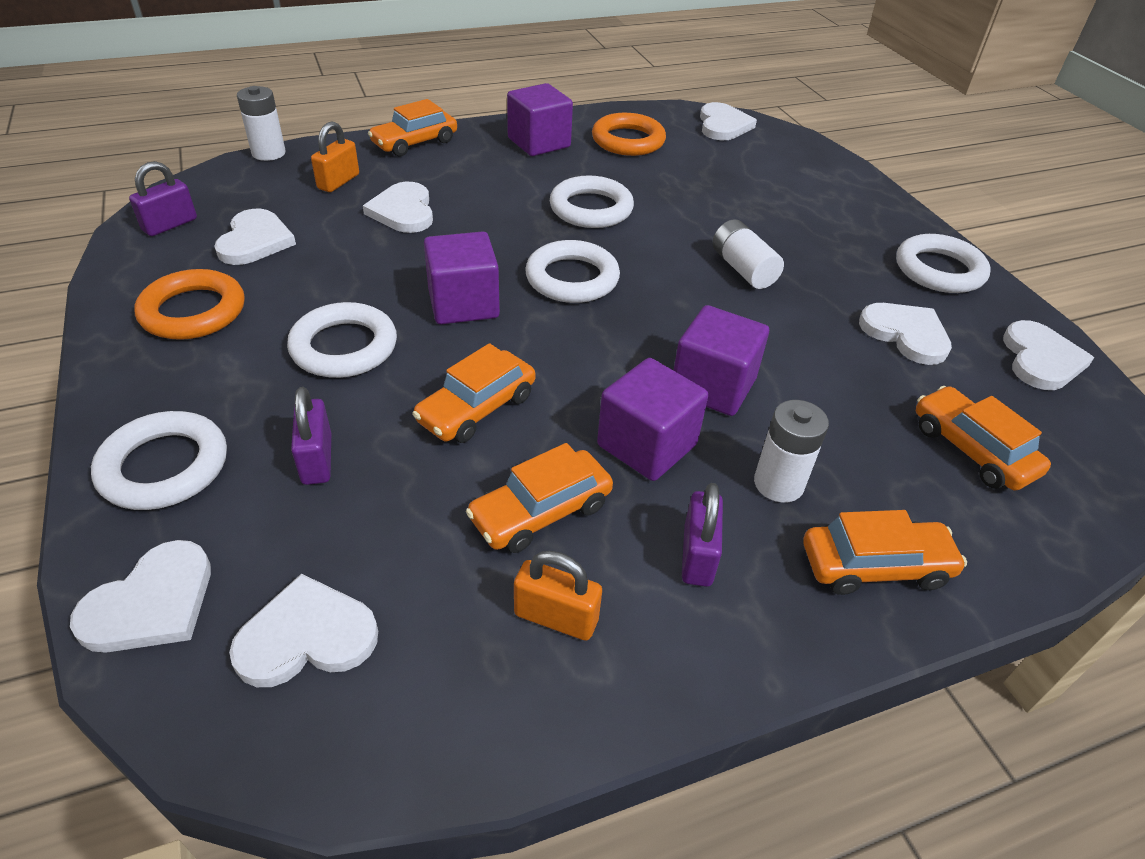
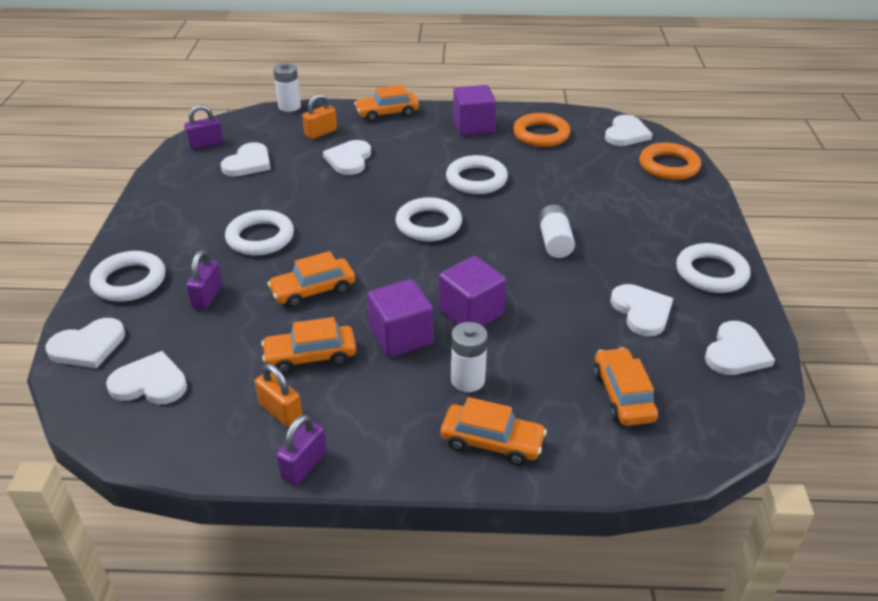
camera: 25 degrees right, 5 degrees down
orange ring [134,269,245,340] -> orange ring moved to [639,143,701,180]
purple cube [424,231,500,324] -> none
purple padlock [682,483,723,587] -> purple padlock moved to [276,415,327,485]

